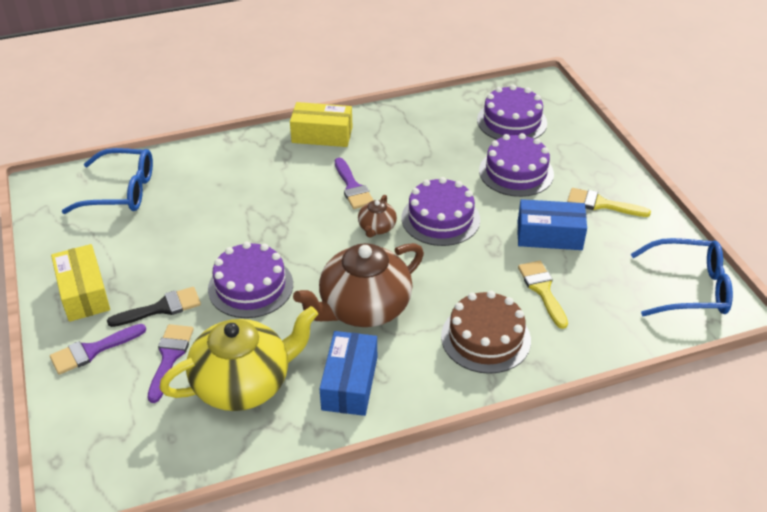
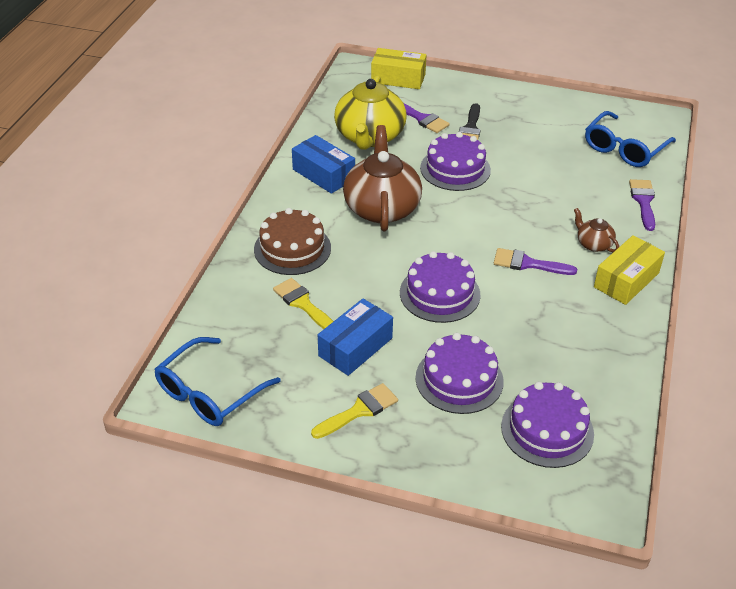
camera: 125 degrees right, 0 degrees up
purple brush [50,324,146,375] -> purple brush moved to [629,179,655,231]
yellow box [51,244,110,322] -> yellow box moved to [371,48,427,89]
brown teapot [358,195,397,238] -> brown teapot moved to [574,208,619,252]
yellow brush [518,261,568,329] -> yellow brush turned 150 degrees counterclockwise [273,278,334,329]

